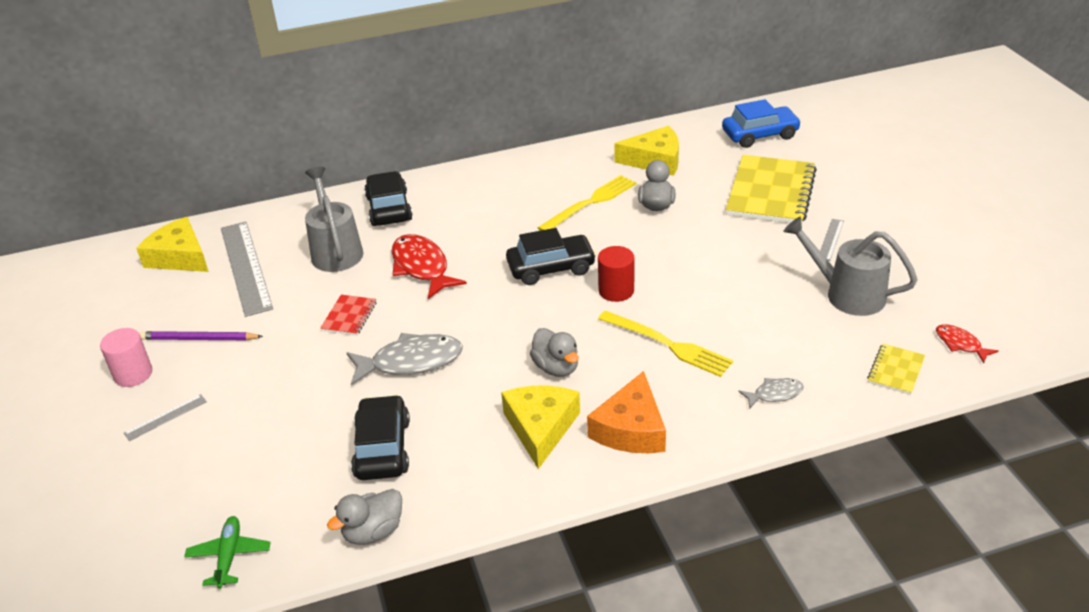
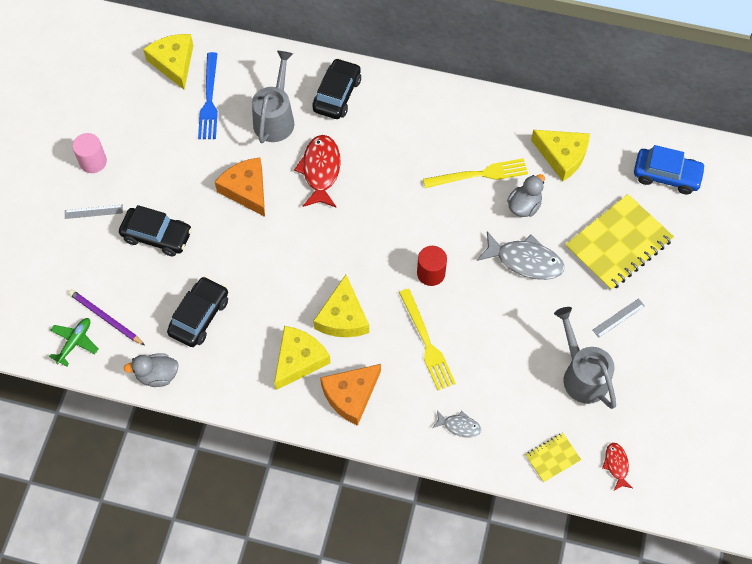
camera: 30 degrees right, 25 degrees up
purple pencil [140,331,263,340] -> purple pencil moved to [68,289,145,345]
grey ruler [221,222,273,317] -> blue fork [198,52,218,139]
red notebook [320,295,376,336] -> orange cheese [215,157,265,217]
grey fish [347,333,463,386] -> grey fish moved to [477,231,564,280]
black car [506,228,596,285] -> black car moved to [119,205,192,256]
grey duck [530,328,579,377] -> yellow cheese [313,275,369,337]

